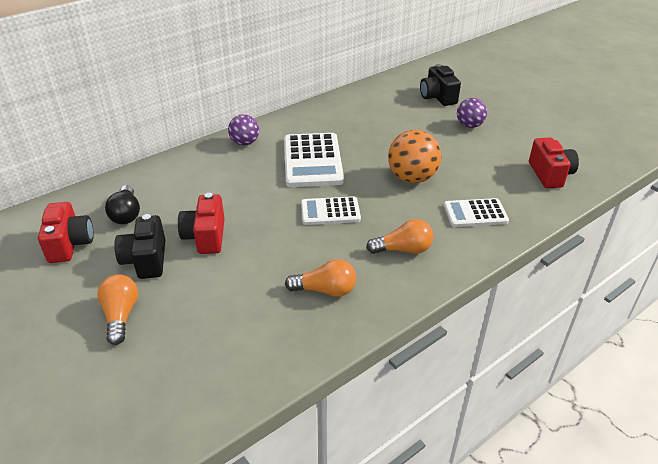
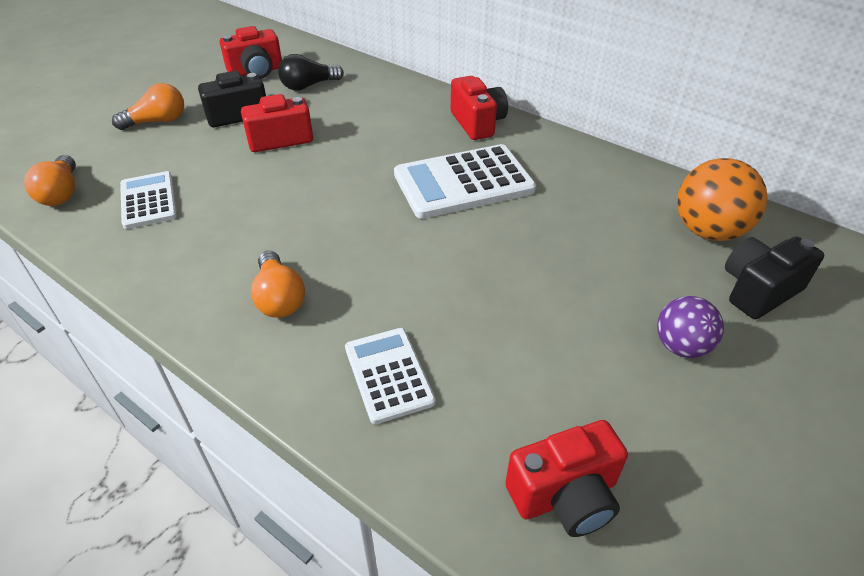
camera: 75 degrees right, 5 degrees up
purple ball [228,114,259,146] -> red camera [451,76,508,140]
orange light bulb [285,259,356,297] -> orange light bulb moved to [24,155,76,206]
white calculator [301,196,361,225] -> white calculator moved to [120,171,177,229]
orange ball [388,130,441,183] -> orange ball moved to [677,158,768,241]

